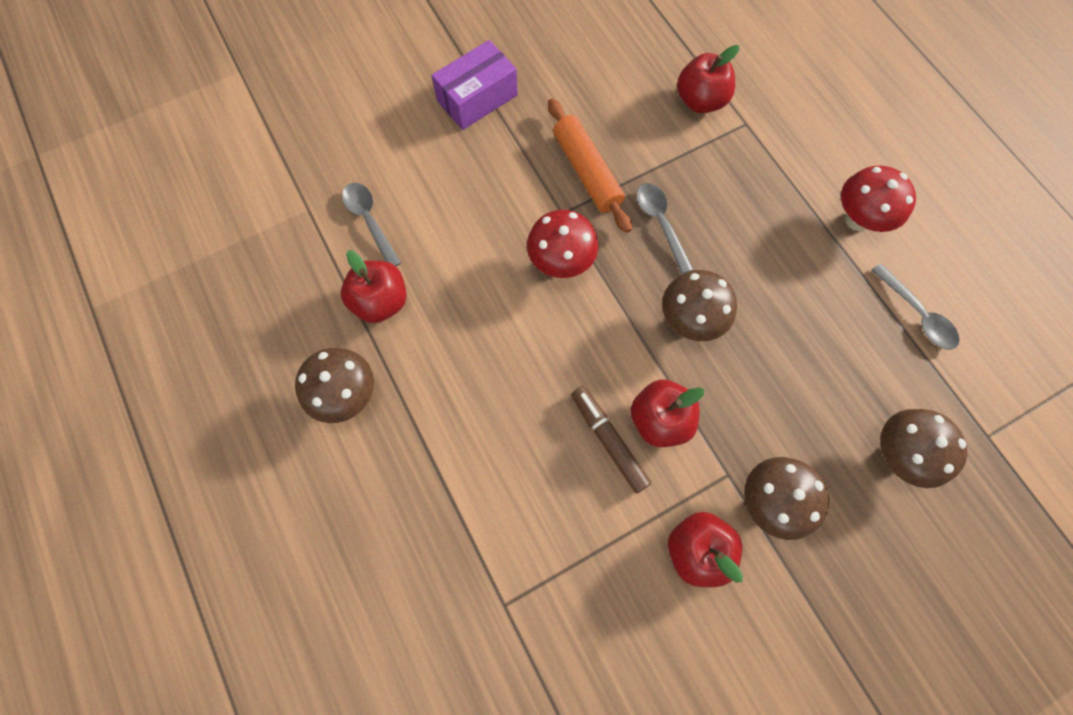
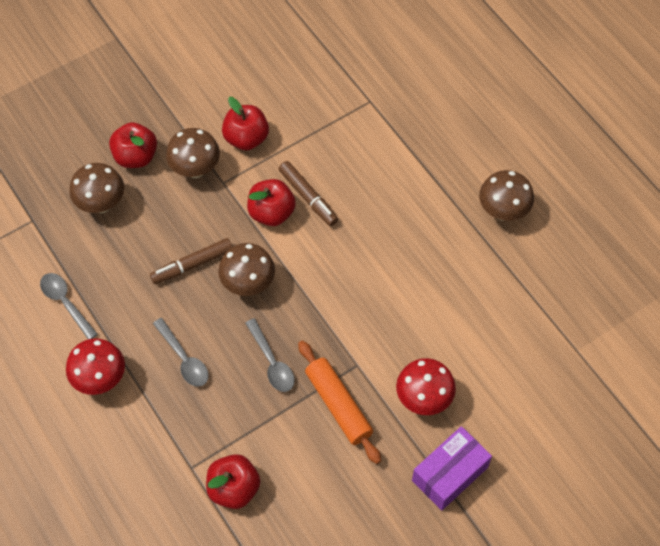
camera: 175 degrees right, 10 degrees down
red apple [341,250,407,323] -> red apple moved to [109,122,157,168]
grey spoon [342,183,401,266] -> grey spoon moved to [153,318,209,387]
red mushroom [527,210,598,278] -> red mushroom moved to [396,358,456,415]
none -> brown marker [150,238,233,284]

